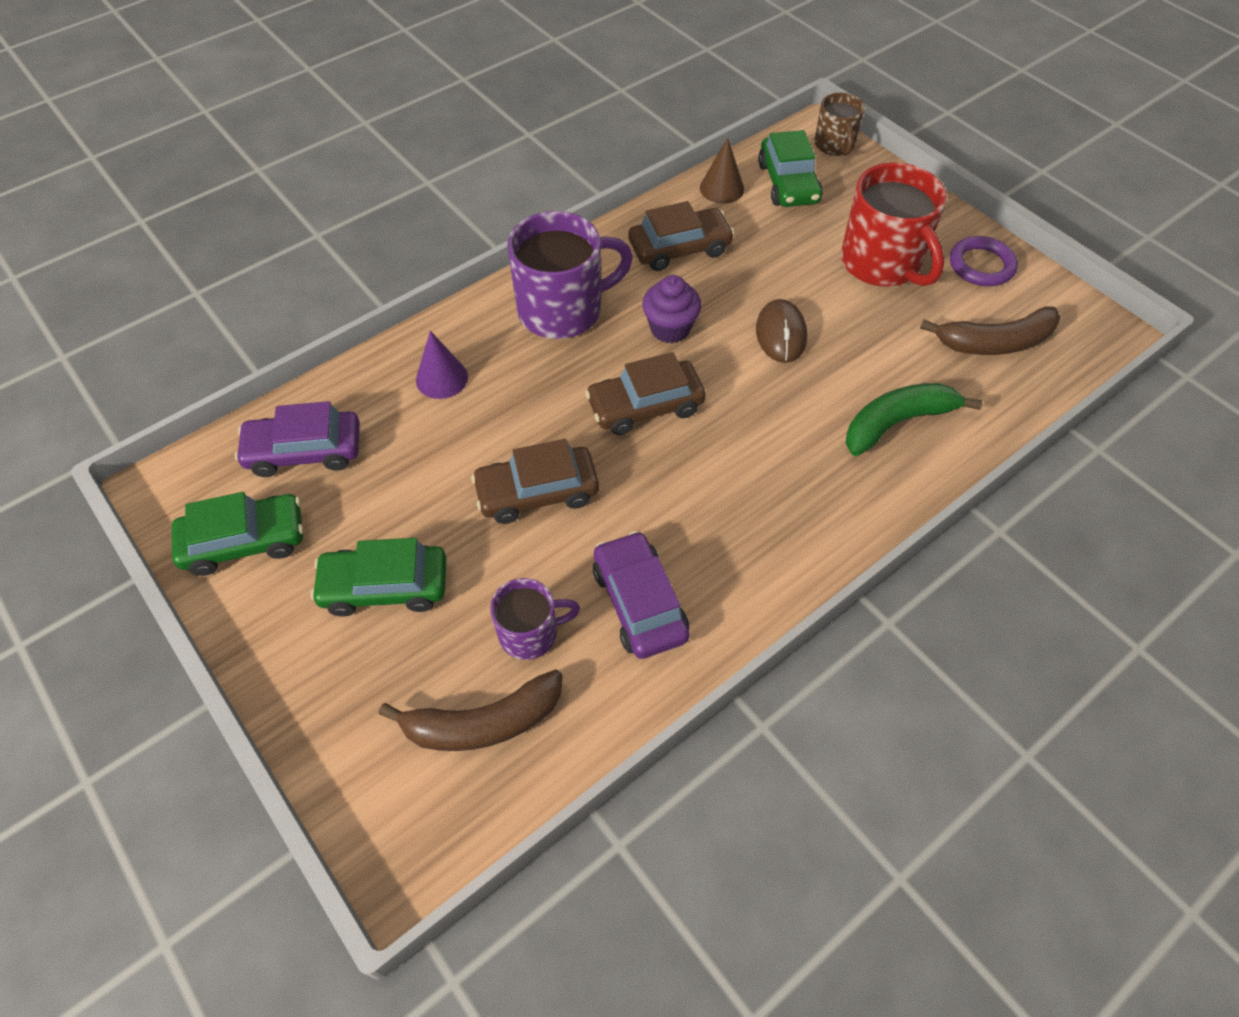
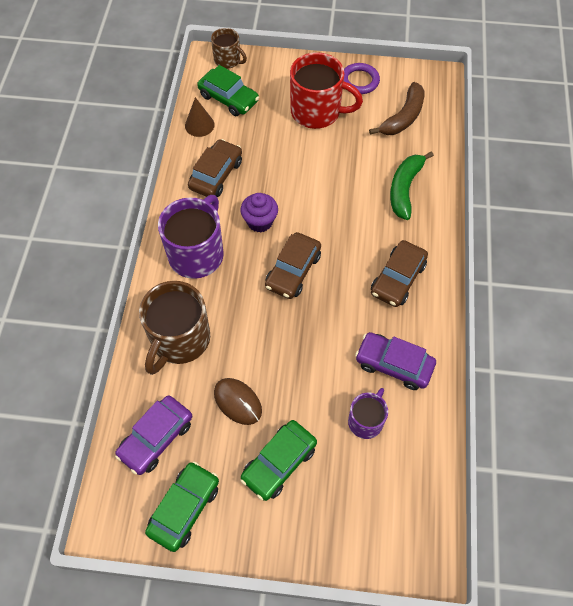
camera: 45 degrees left, 5 degrees up
brown banana [379,670,562,751] -> none
purple cone [416,331,468,399] -> brown mug [139,281,210,375]
brown car [471,439,599,524] -> brown car moved to [371,240,428,307]
brown mouse [756,299,807,363] -> brown mouse moved to [214,378,262,425]

